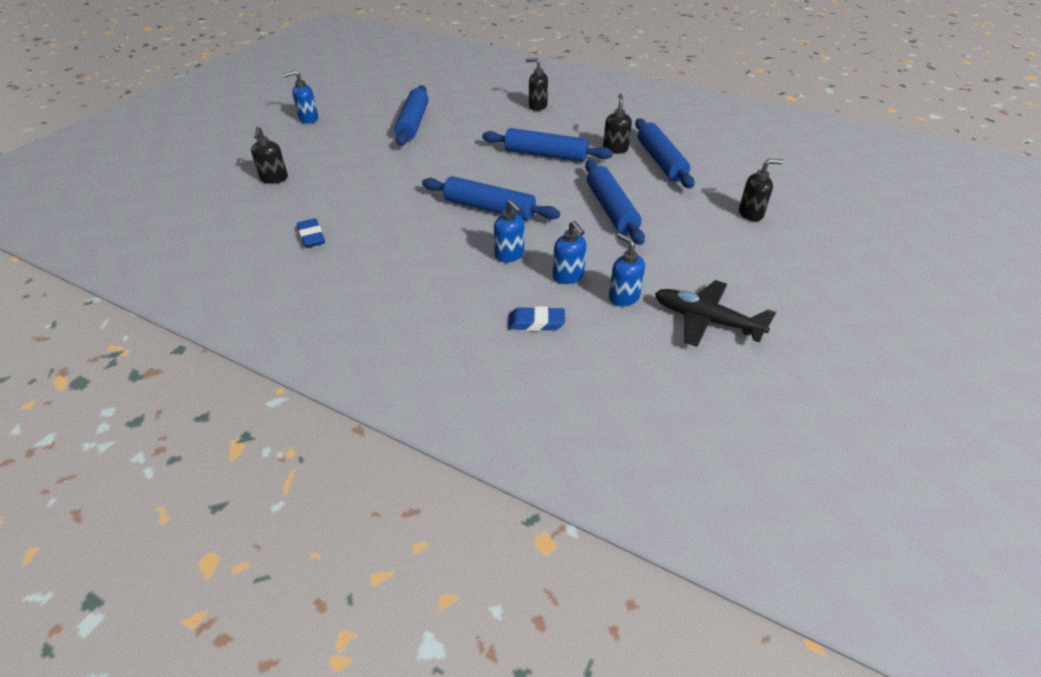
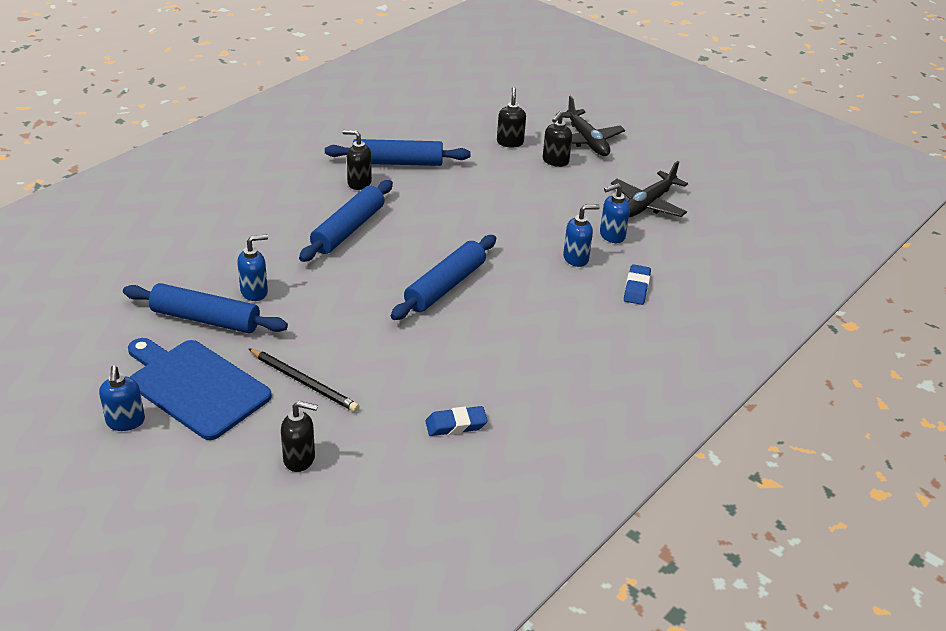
camera: 80 degrees left, 5 degrees down
blue soap dispenser [494,200,524,263] -> blue soap dispenser moved to [237,235,268,301]
black soap dispenser [526,58,548,111] -> black soap dispenser moved to [543,112,572,167]
blue rolling pin [585,160,645,245] -> none
none -> blue cutting board [128,338,272,440]
none -> black pencil [248,348,359,412]
none -> black plane [556,96,625,156]

